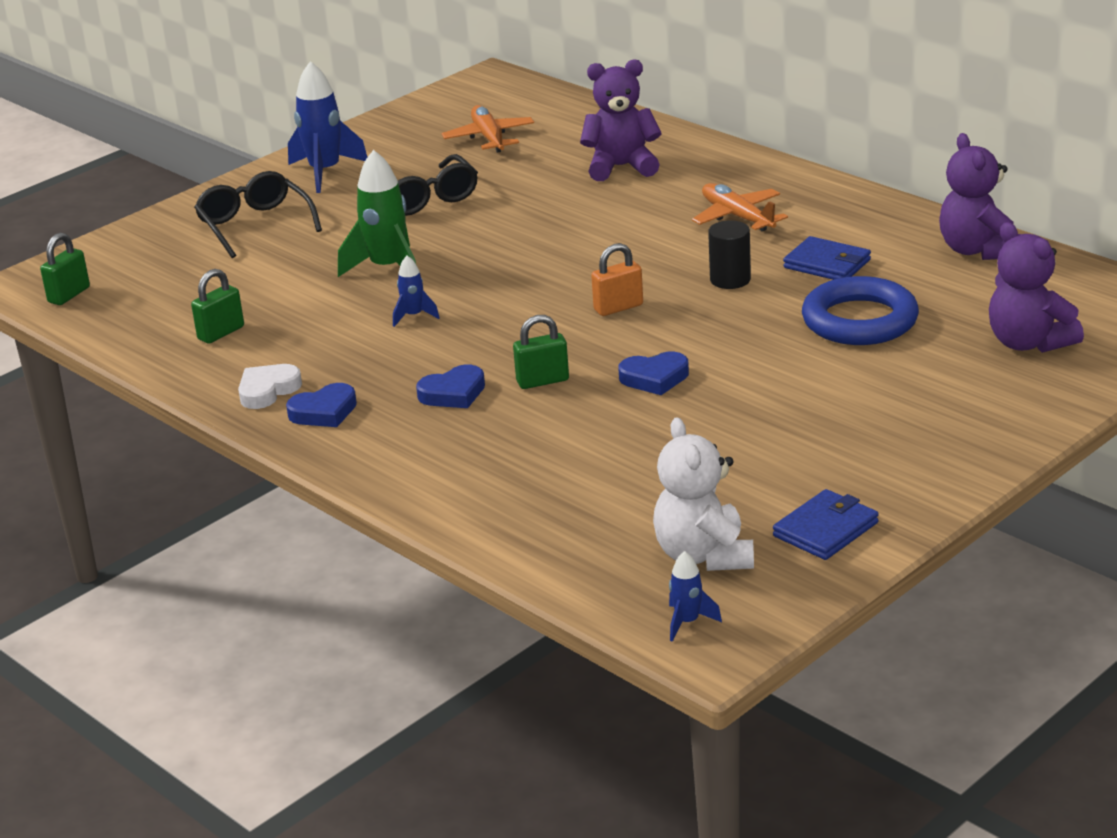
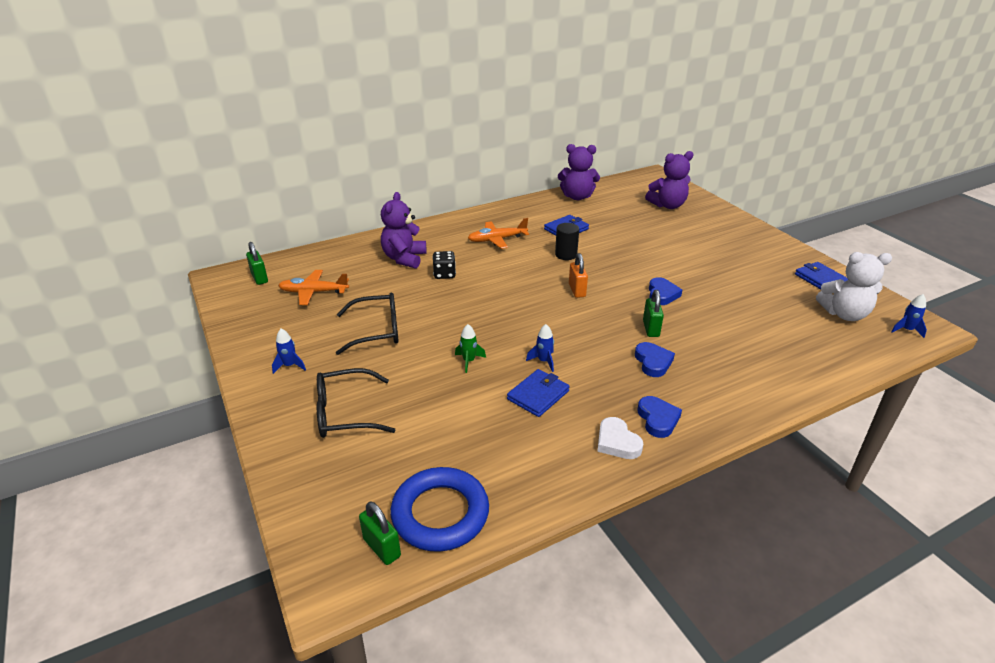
camera: 75 degrees left, 5 degrees up
green padlock [191,269,244,344] -> green padlock moved to [246,242,268,285]
blue rocket [288,61,367,193] -> blue rocket [272,329,306,374], size x0.51
green rocket [338,150,416,277] -> green rocket [455,324,486,373], size x0.51
blue ring [802,276,919,345] -> blue ring moved to [390,467,489,552]
none -> black dice [432,251,456,279]
none -> blue wallet [507,369,570,417]

